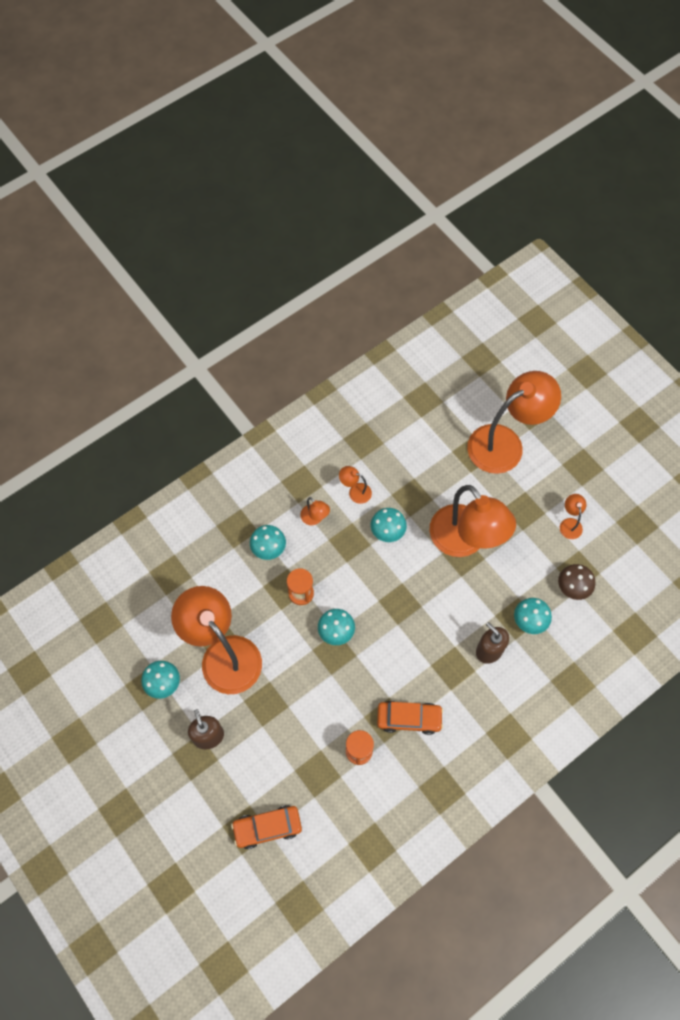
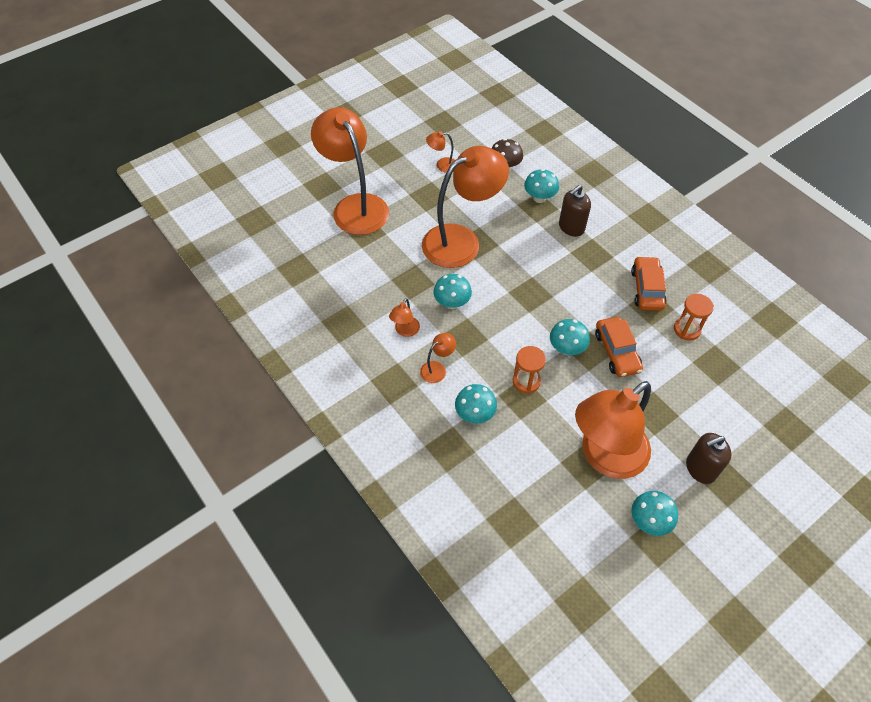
camera: 90 degrees left, 10 degrees down
orange car [231,805,302,849] -> orange car moved to [595,317,643,377]

